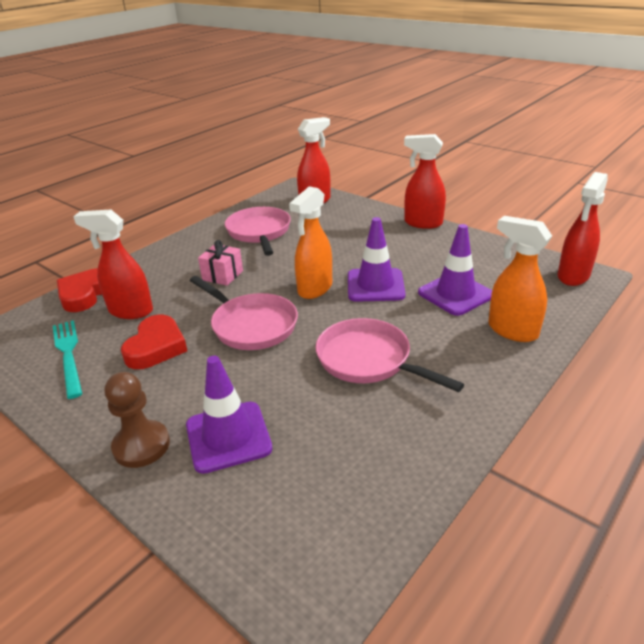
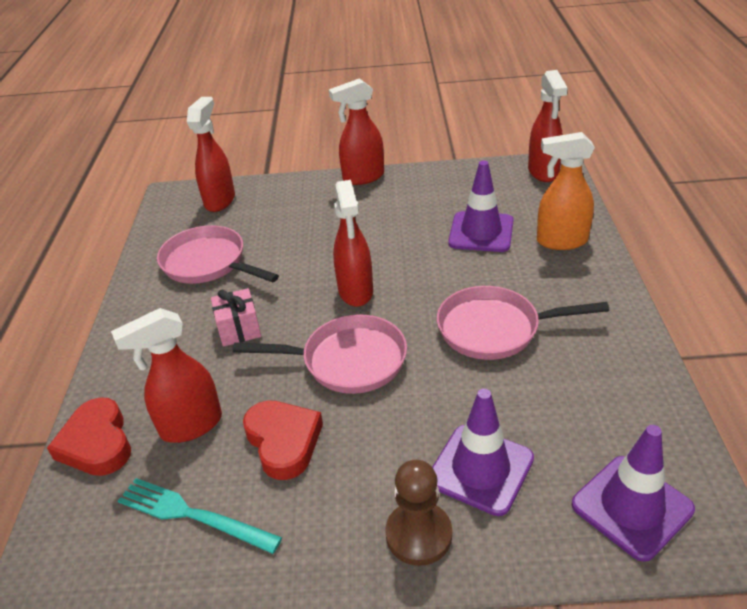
camera: 40 degrees left, 5 degrees up
orange spray bottle [289,186,332,299] -> red spray bottle [333,180,373,307]
purple traffic cone [348,217,405,302] -> purple traffic cone moved to [572,425,695,562]

